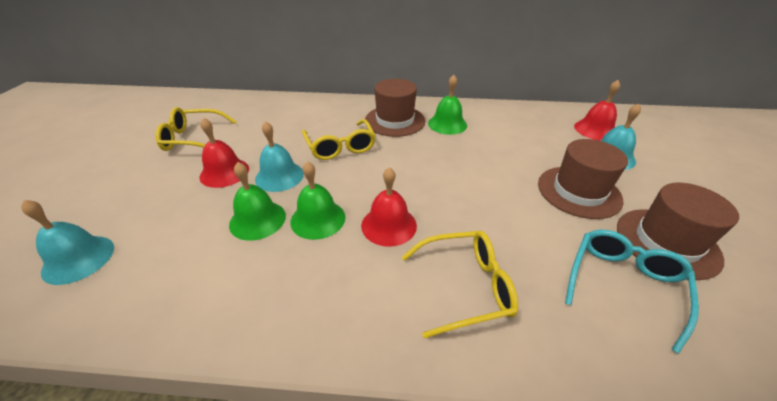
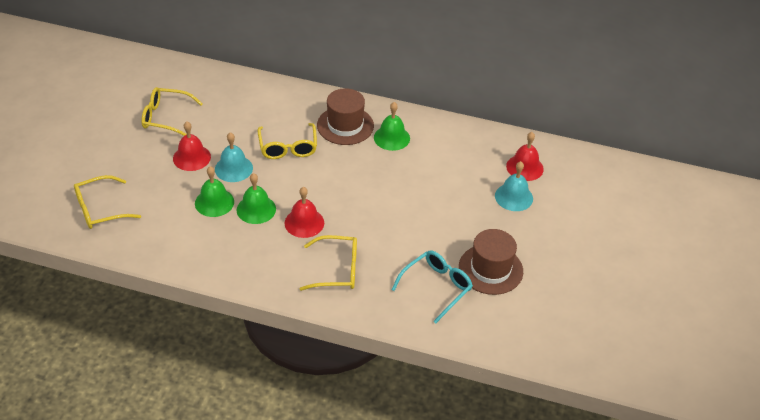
camera: 10 degrees right, 5 degrees up
turquoise bell [21,200,114,285] -> yellow glasses [74,175,141,229]
brown hat [538,139,628,219] -> none

